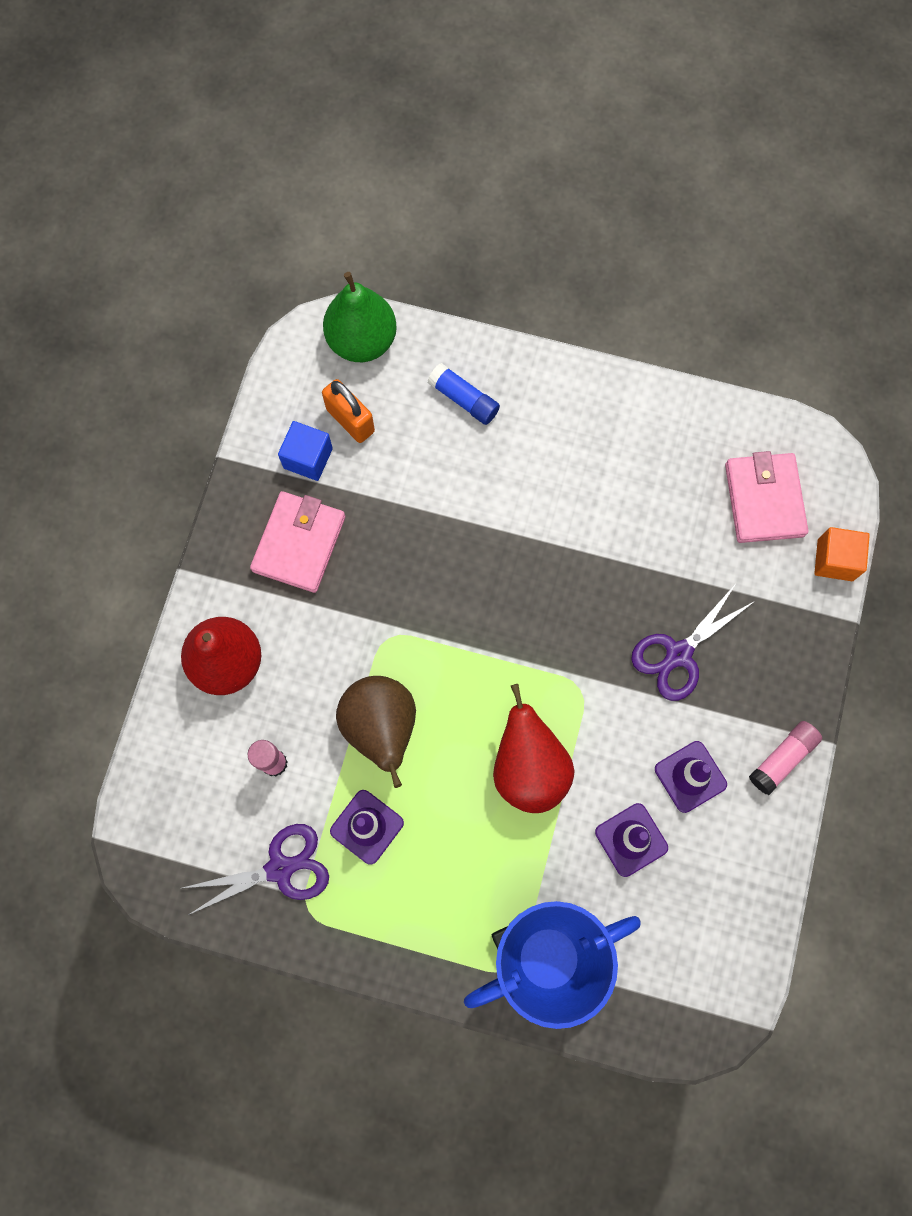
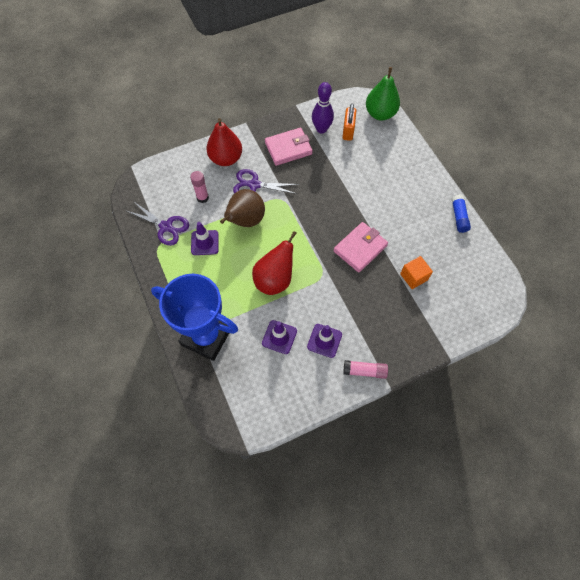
camera: 50 degrees right, 10 degrees down
blue cube [278,421,333,481] -> purple bowling pin [312,82,334,134]
blue glue stick [428,363,500,425] -> blue glue stick moved to [452,195,471,233]
purple scissors [631,585,755,701] -> purple scissors moved to [233,169,299,194]
pink wallet [725,451,808,543] -> pink wallet moved to [333,222,388,273]
orange cube [814,527,870,581] -> orange cube moved to [400,256,433,289]

